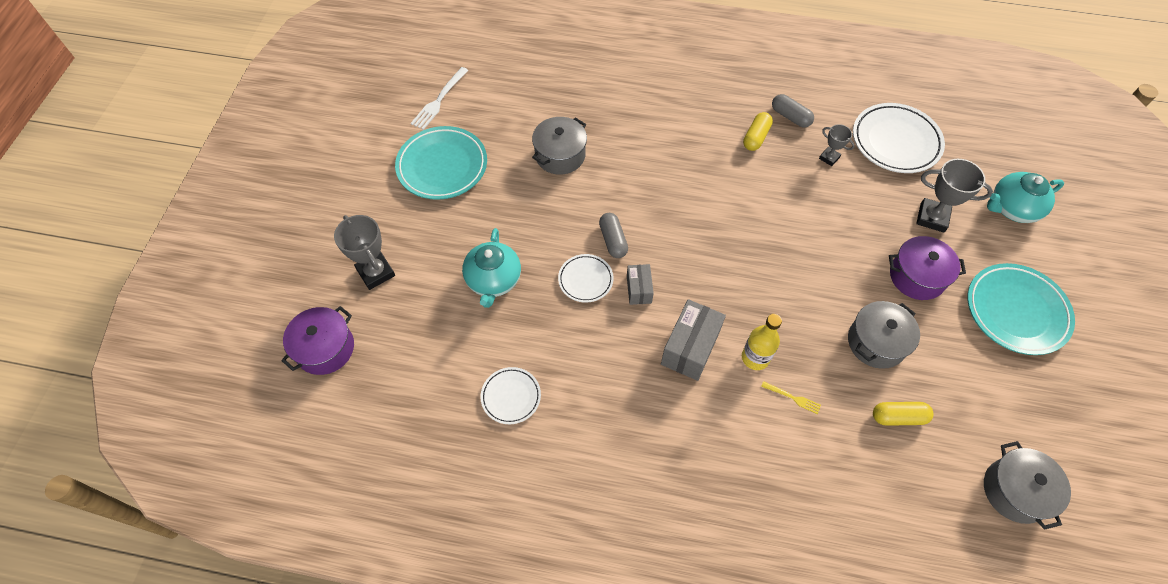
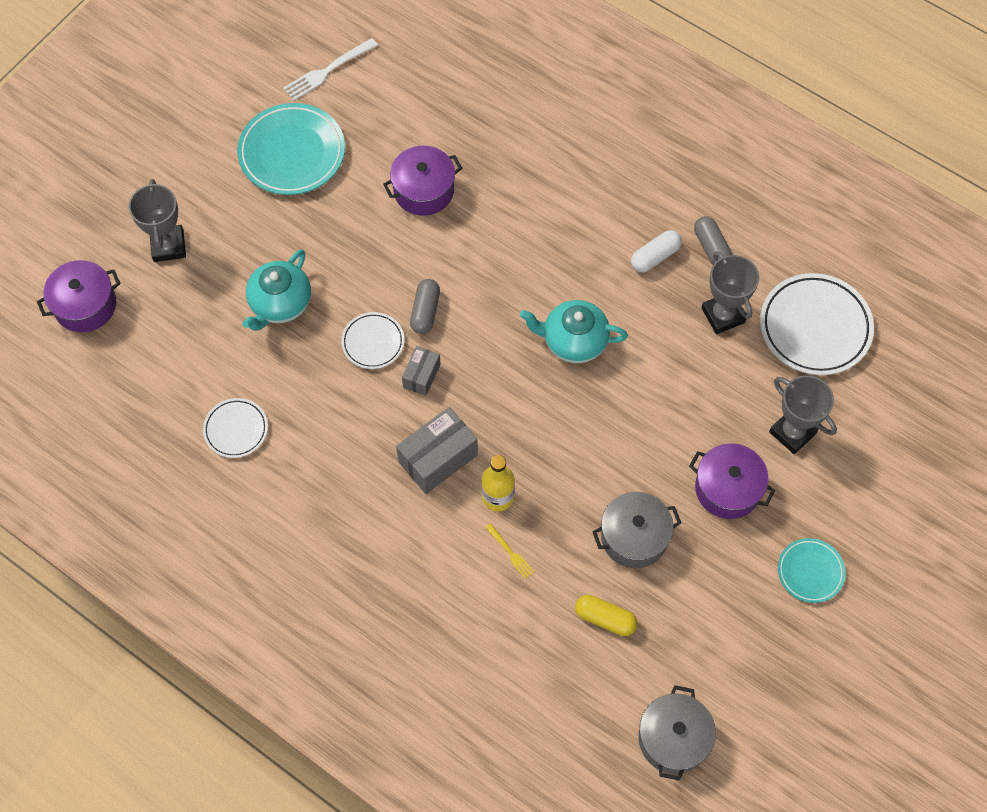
camera: 25 degrees right, 5 degrees up
grey pot [532,117,587,175] -> purple pot [383,146,462,216]
yellow capsule [743,112,773,151] -> white capsule [631,230,682,272]
grey trophy [819,124,855,166] -> grey trophy [701,251,759,334], size x1.74
turquoise plate [968,263,1075,355] -> turquoise plate [778,538,845,603], size x0.56
turquoise teapot [987,172,1064,223] -> turquoise teapot moved to [520,300,628,363]

